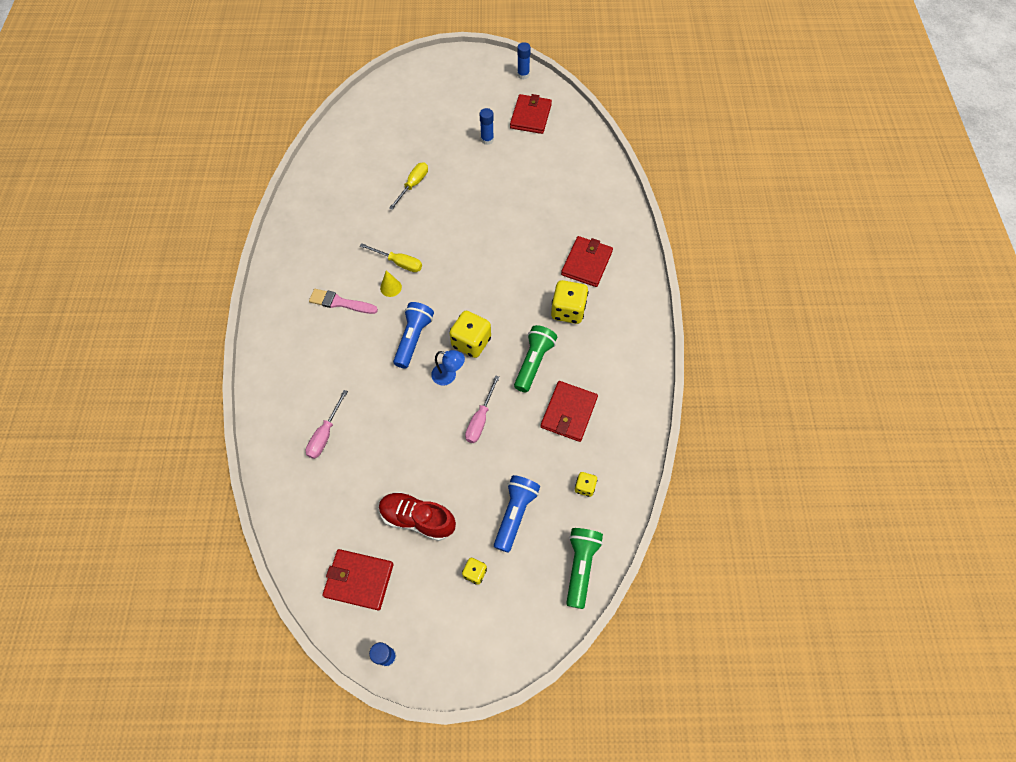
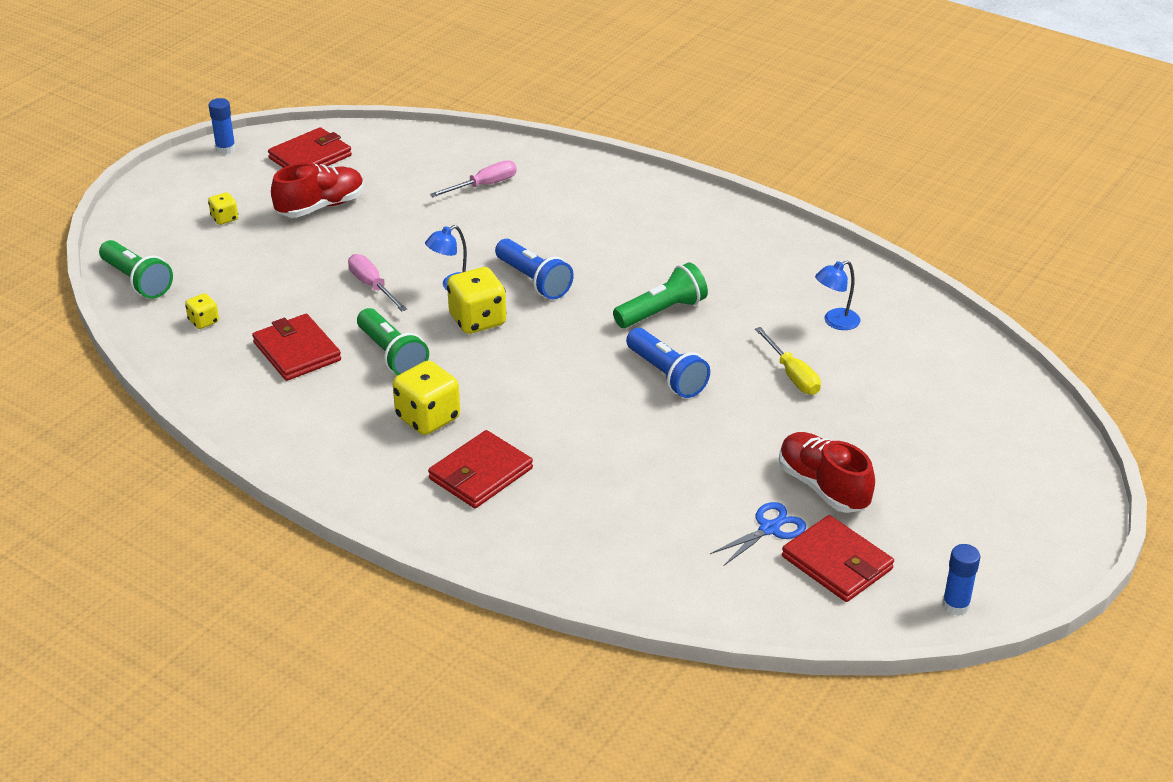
camera: 125 degrees right, 25 degrees down
pink screwdriver [306,390,348,459] -> pink screwdriver turned 90 degrees clockwise [430,160,517,197]
pink brush [309,289,378,314] -> none
yellow screwdriver [360,243,422,272] -> green flashlight [613,262,708,328]
yellow cone [380,270,402,297] -> none
blue glue stick [480,108,494,145] -> red shoe [779,432,875,513]
blue flashlight [494,475,540,553] -> blue flashlight moved to [626,328,710,398]
red wallet [561,236,613,287] -> red wallet turned 75 degrees clockwise [428,430,533,508]
none -> blue scissors [710,502,806,566]
none -> blue lamp [815,261,860,330]

